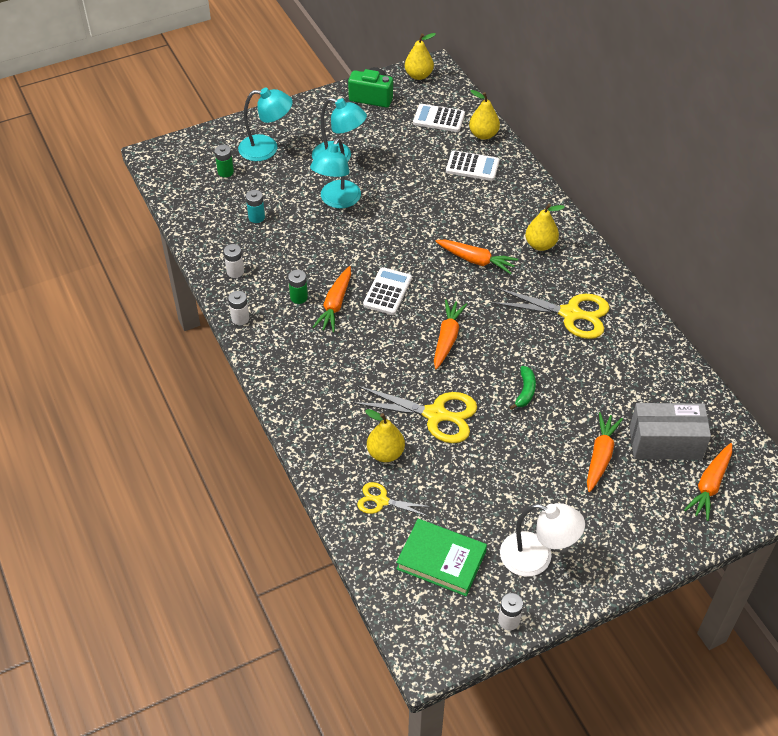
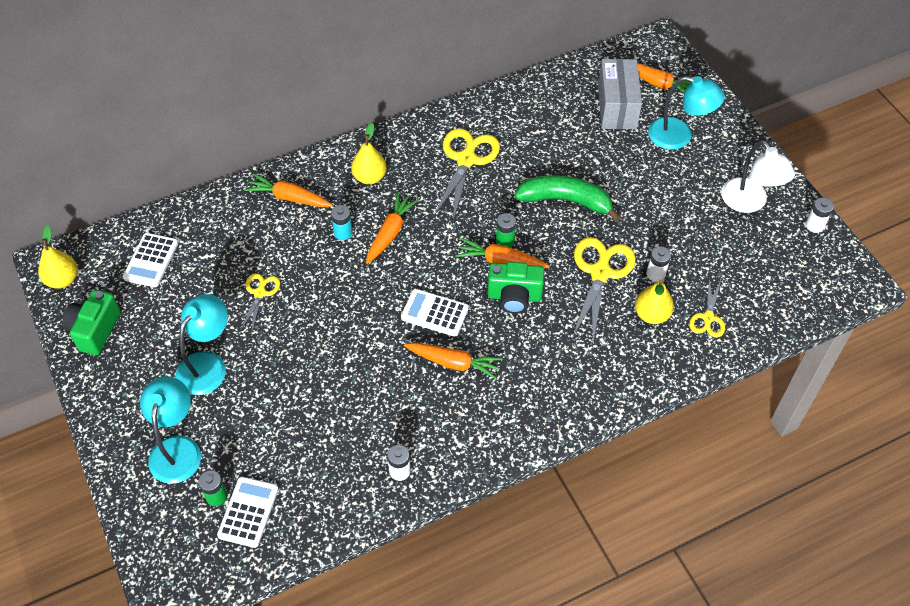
camera: 90 degrees left, 5 degrees up
white battery [228,291,249,325] -> white battery moved to [647,246,671,282]
turquoise battery [246,190,265,223] -> turquoise battery moved to [331,205,353,240]
green battery [288,270,308,304] -> green battery moved to [496,213,516,247]
turquoise lamp [310,138,361,208] -> turquoise lamp moved to [648,76,725,150]
green book [396,519,487,596] -> none
white calculator [446,150,500,181] -> white calculator moved to [217,477,279,548]
yellow pear [469,90,500,140] -> none
white lamp [500,503,585,577] -> white lamp turned 135 degrees clockwise [721,140,795,213]
green banana [510,366,536,410] -> green banana [515,175,621,222], size x1.96
orange carrot [587,412,623,492] -> orange carrot moved to [245,174,332,207]
none -> yellow scissors [240,273,280,331]
none -> green camera [488,262,544,314]

